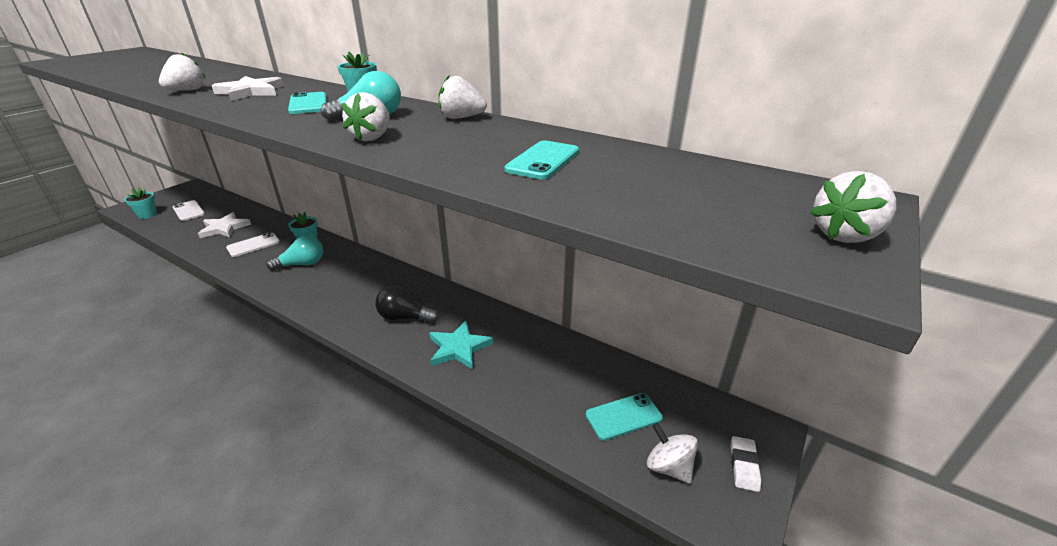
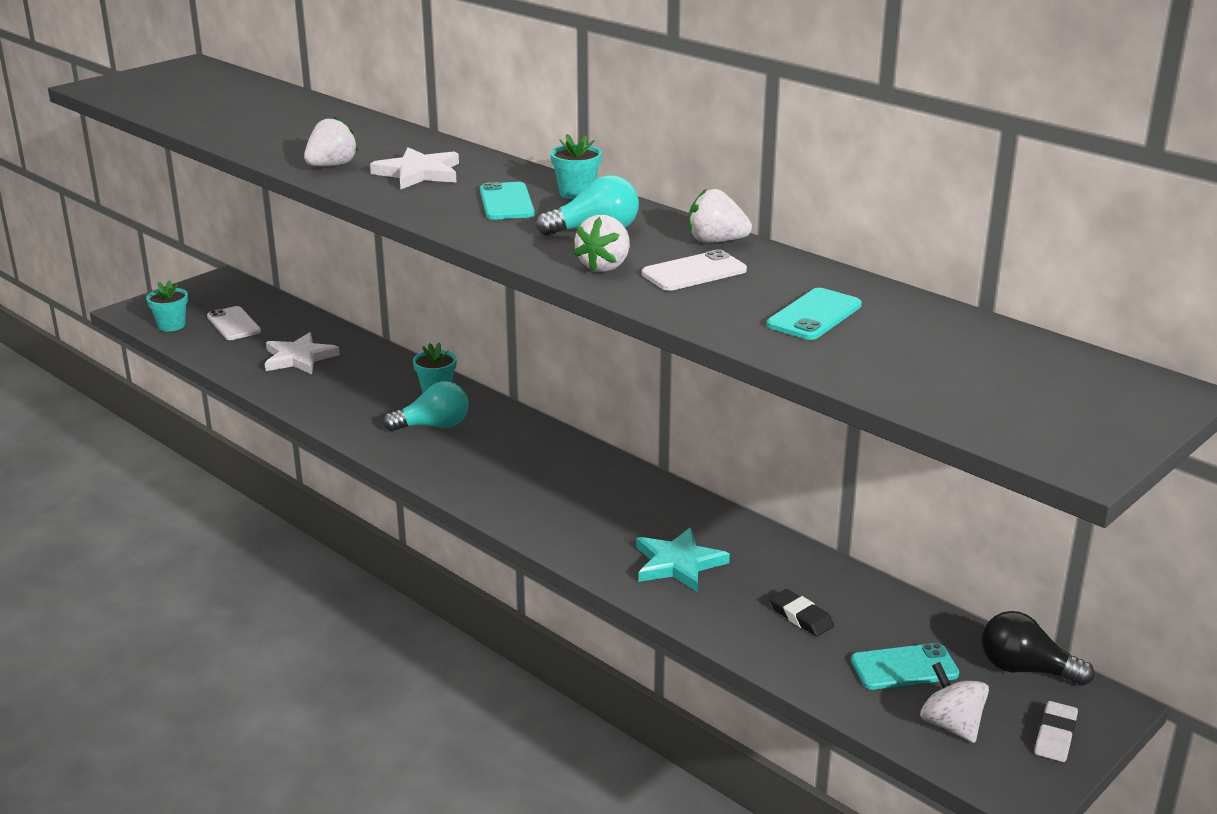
camera: 10 degrees right, 5 degrees down
white phone [226,232,280,257] -> white phone moved to [642,249,747,291]
black light bulb [375,286,438,324] -> black light bulb moved to [982,611,1094,686]
white strawberry [810,171,896,243] -> none
none -> black eraser [770,589,834,636]

